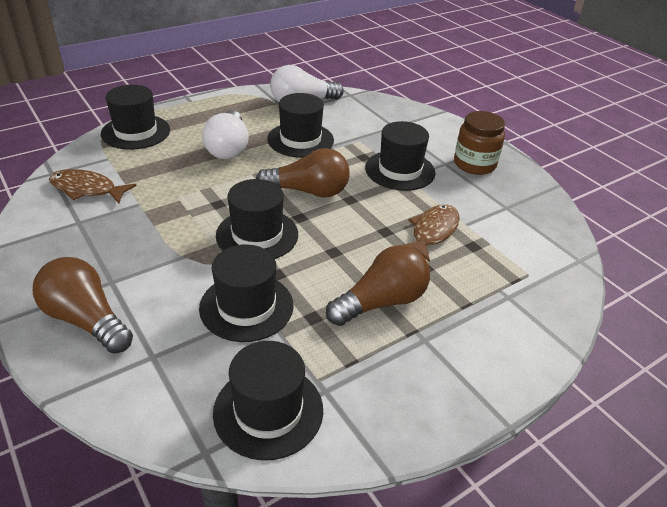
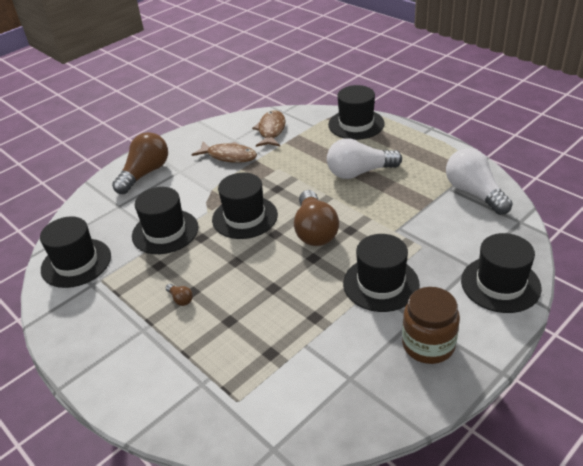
camera: 85 degrees right, 0 degrees up
black hat [267,93,334,158] -> black hat moved to [461,233,542,313]
brown light bulb [326,245,430,326] -> brown light bulb [166,284,193,306], size x0.40
brown fish [404,204,460,262] -> brown fish moved to [192,141,257,163]

